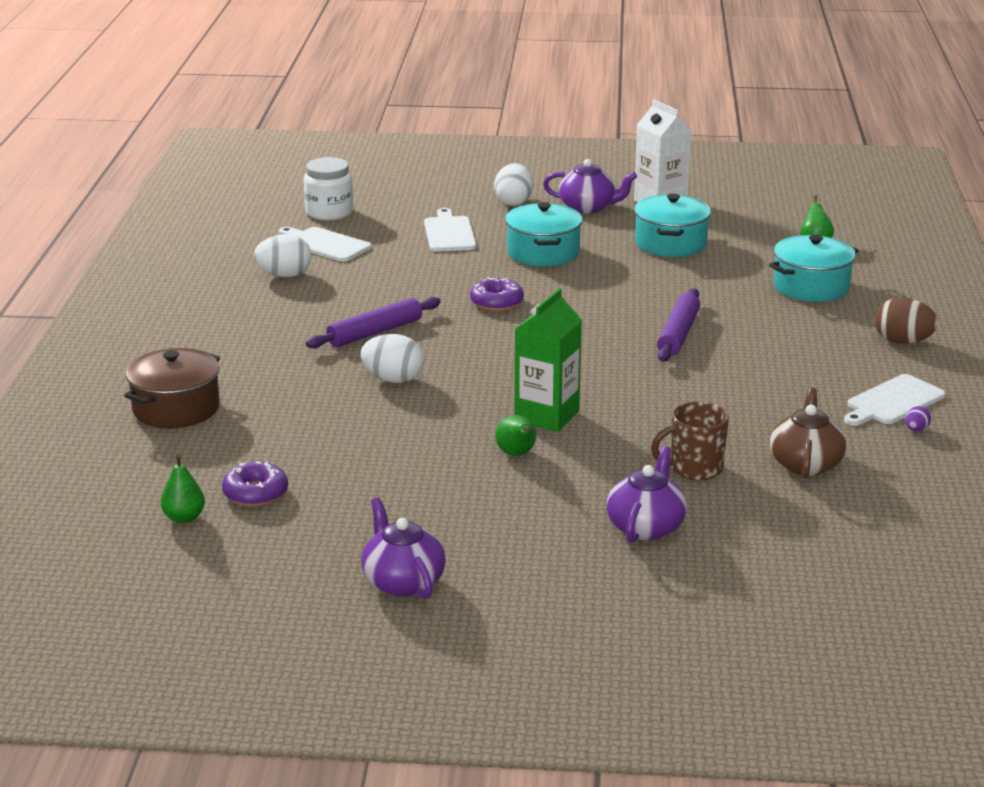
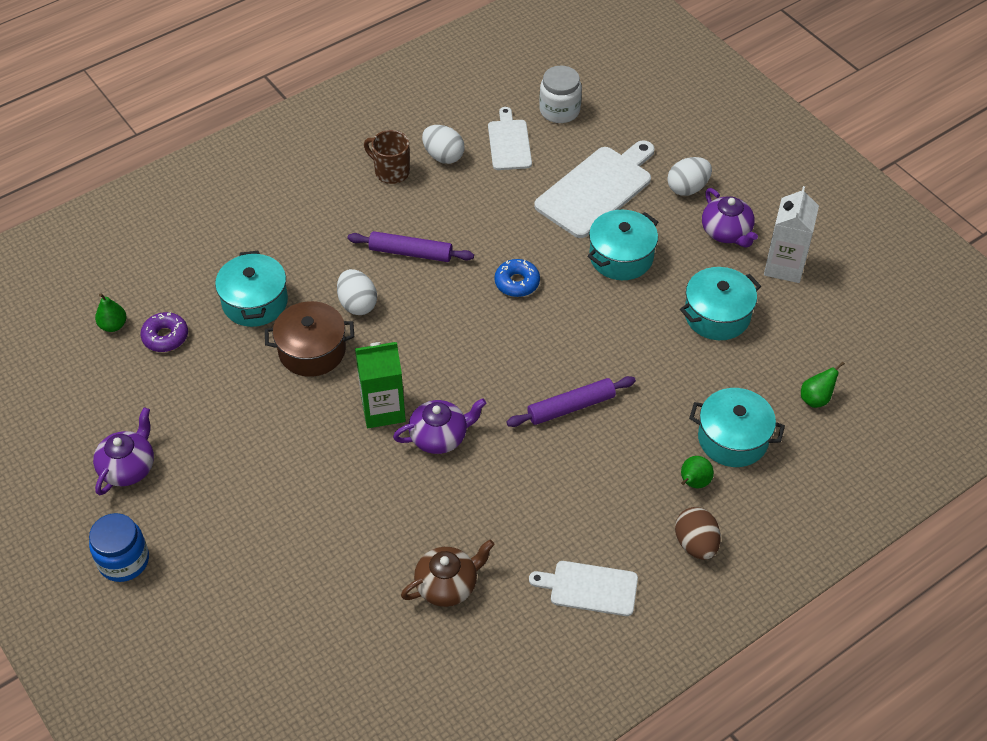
camera: 50 degrees right, 25 degrees up
brown pot [124,348,220,428] -> brown pot moved to [265,301,354,377]
white cutting board [424,208,477,252] -> white cutting board [534,140,655,238], size x1.66
purple donut [470,277,524,311] -> blue donut [494,259,540,297]
green pear [495,415,536,456] -> green pear moved to [681,456,714,489]
purple teapot [607,446,687,543] -> purple teapot moved to [393,398,486,454]
brown mug [651,402,729,481] -> brown mug moved to [364,130,410,184]
purple egg [905,406,931,432] -> none
none -> blue jar [89,513,149,582]
none -> turquoise pot [215,251,288,327]

